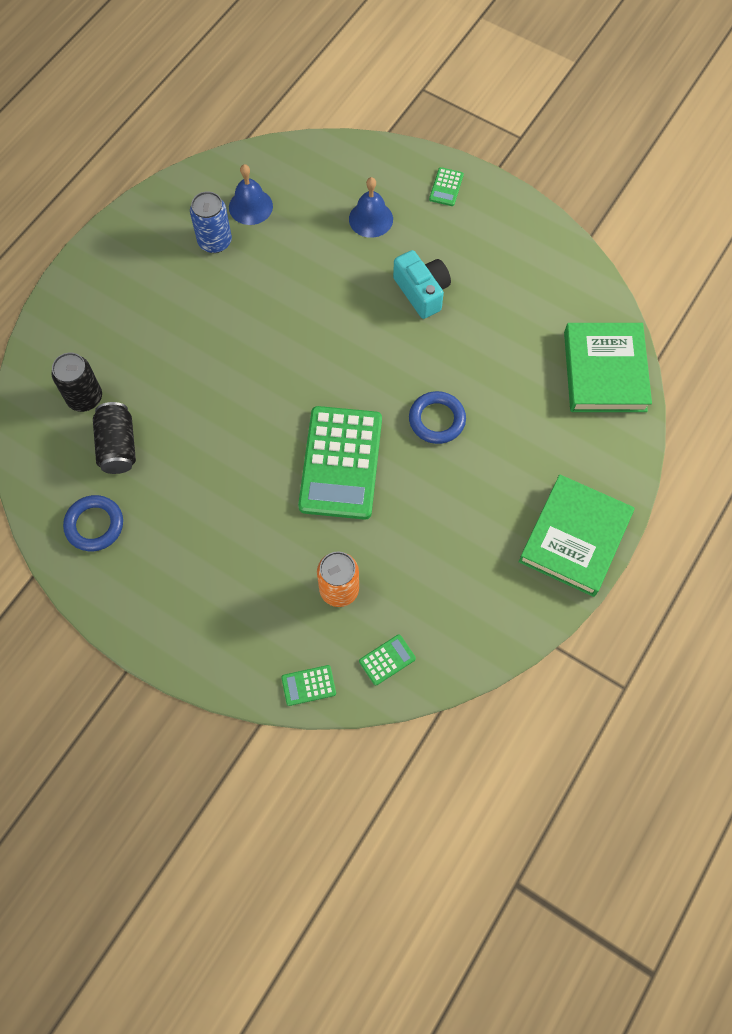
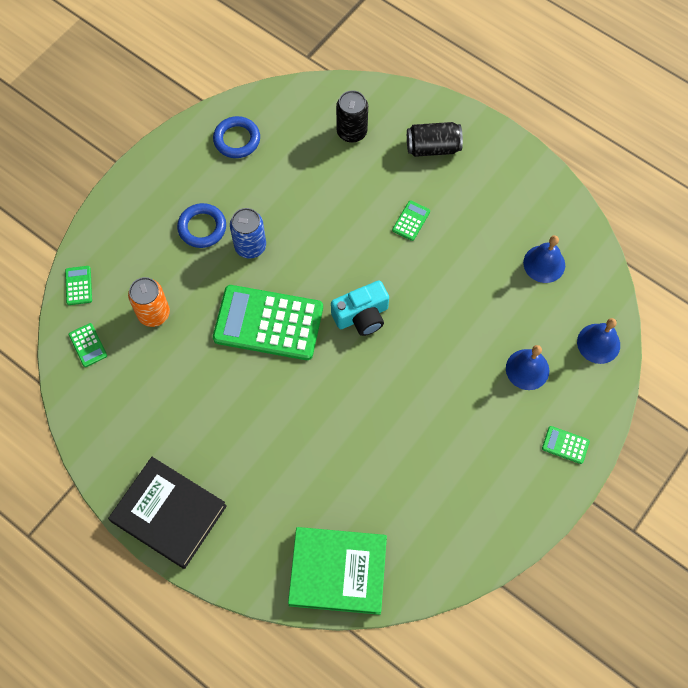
camera: 95 degrees right, 0 degrees up
black can [93,402,136,474] -> black can moved to [407,122,463,157]
blue can [190,191,232,253] -> blue can moved to [230,208,266,259]
turquoise camera [393,250,451,319] -> turquoise camera moved to [331,280,389,336]
blue ring [409,391,466,444] -> blue ring moved to [177,203,226,248]
green book [518,475,635,597] -> black book [108,457,227,569]
none -> green calculator [392,200,430,241]
none -> blue bell [577,318,620,364]

